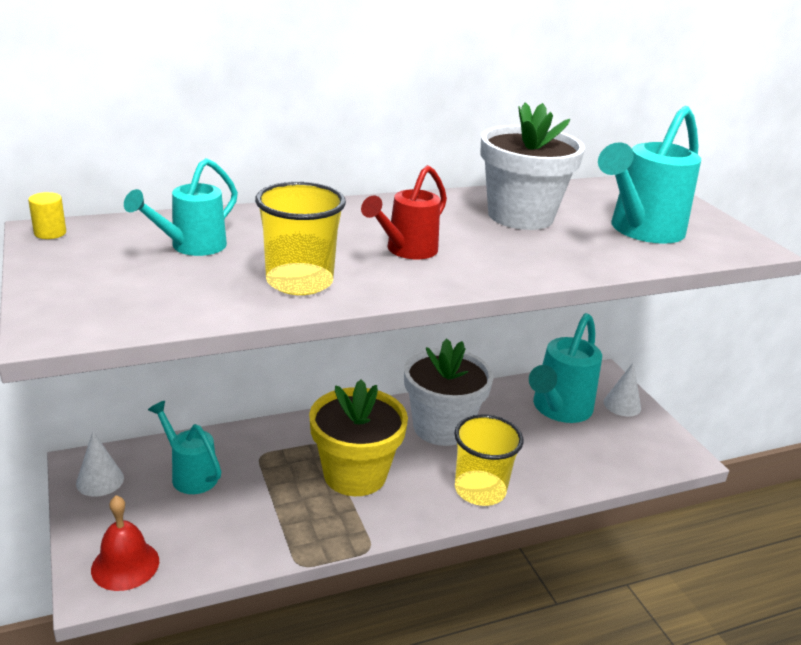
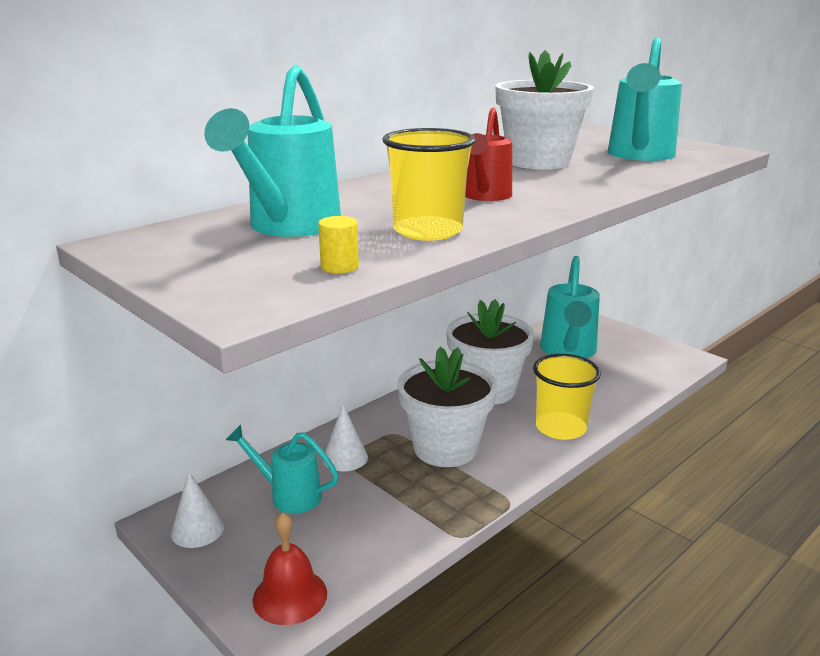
camera: 20 degrees left, 5 degrees down
yellow cylinder [28,192,66,239] -> yellow cylinder moved to [318,216,359,274]
turquoise watering can [124,158,238,256] -> turquoise watering can [204,65,341,237], size x1.60
yellow flower pot [309,379,408,496] -> white flower pot [397,347,497,467]
white cone [604,362,641,417] -> white cone moved to [323,405,368,471]

